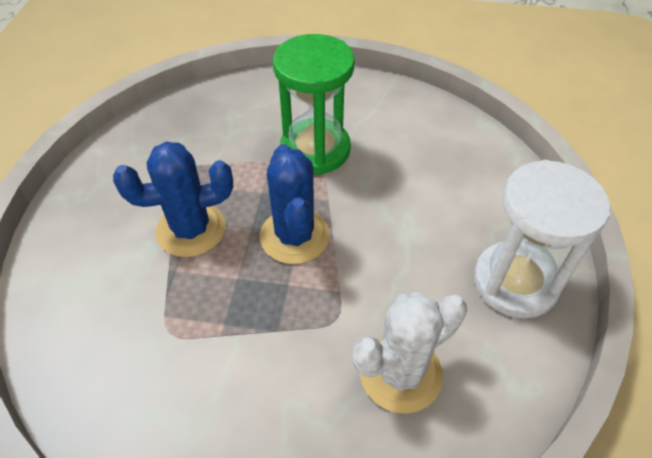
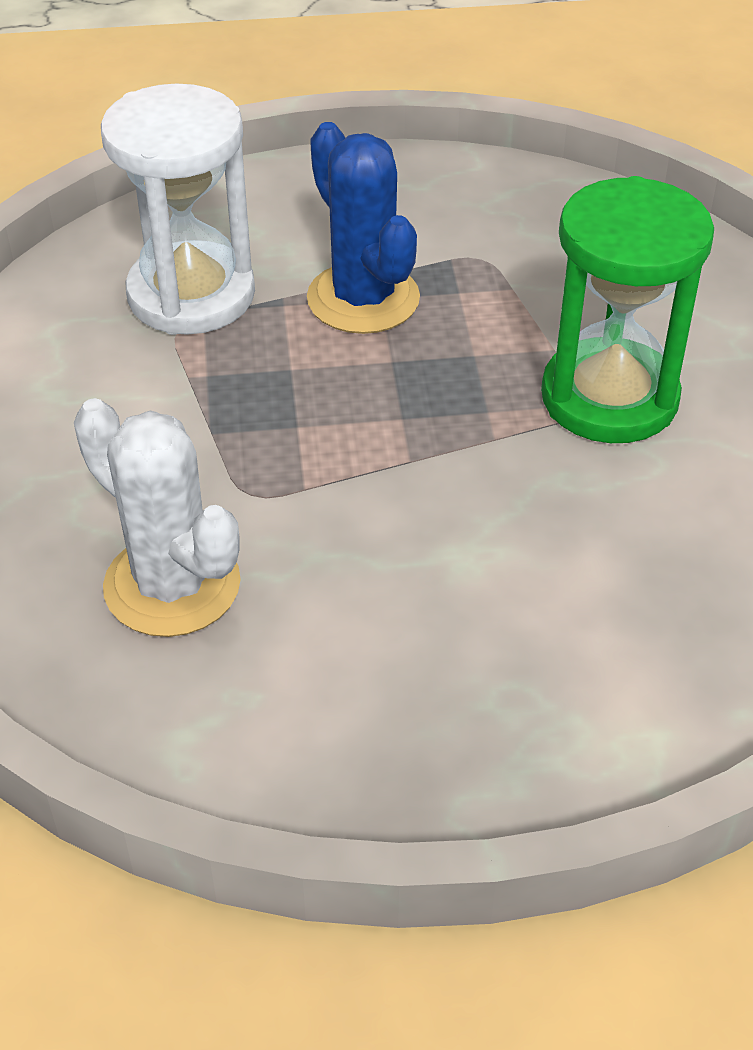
camera: 75 degrees right, 5 degrees down
blue cactus [260,144,330,264] -> none
white hourglass [474,160,610,319] -> white hourglass moved to [101,83,255,335]

